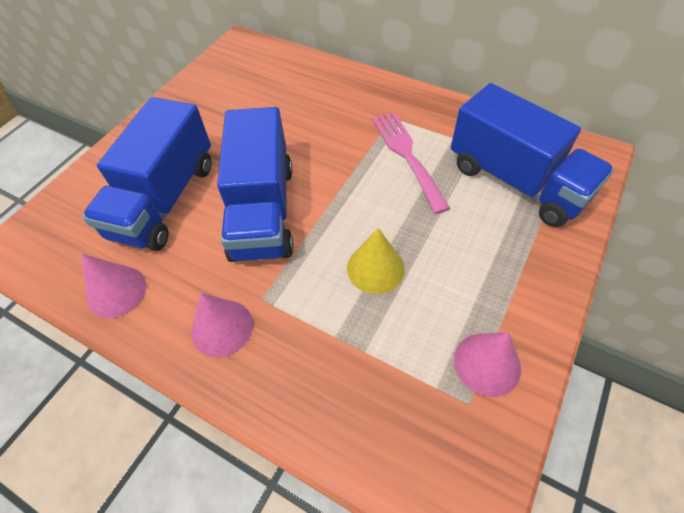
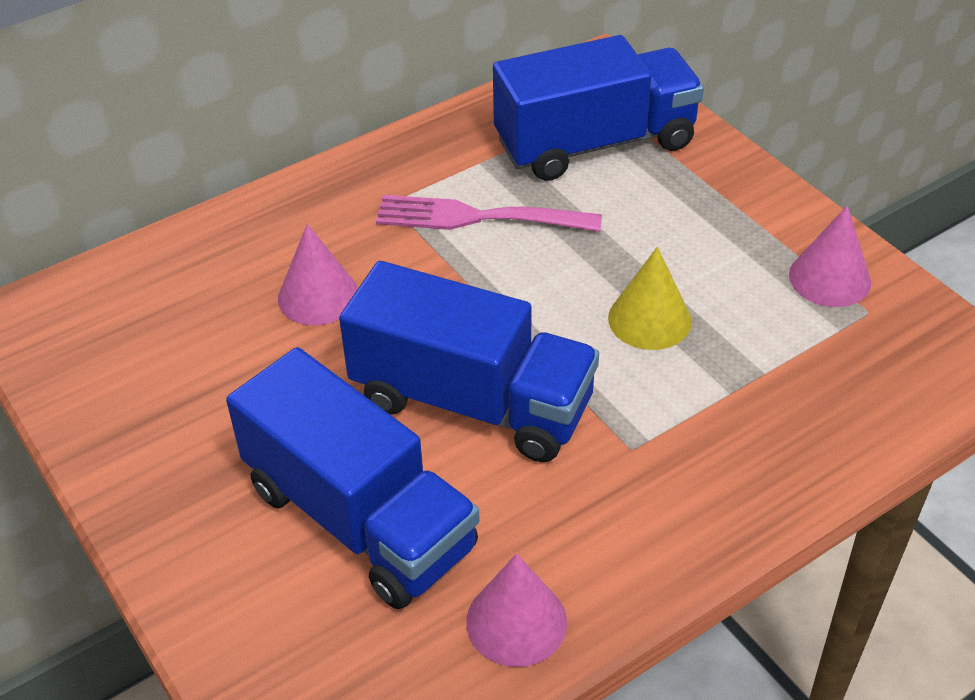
camera: 65 degrees left, 10 degrees down
pink cone [191,293,253,357] -> pink cone moved to [278,224,358,326]

